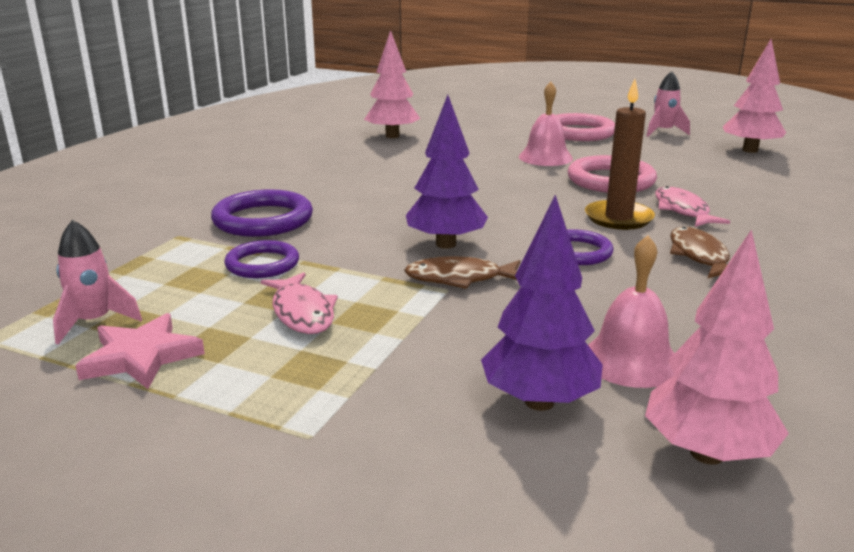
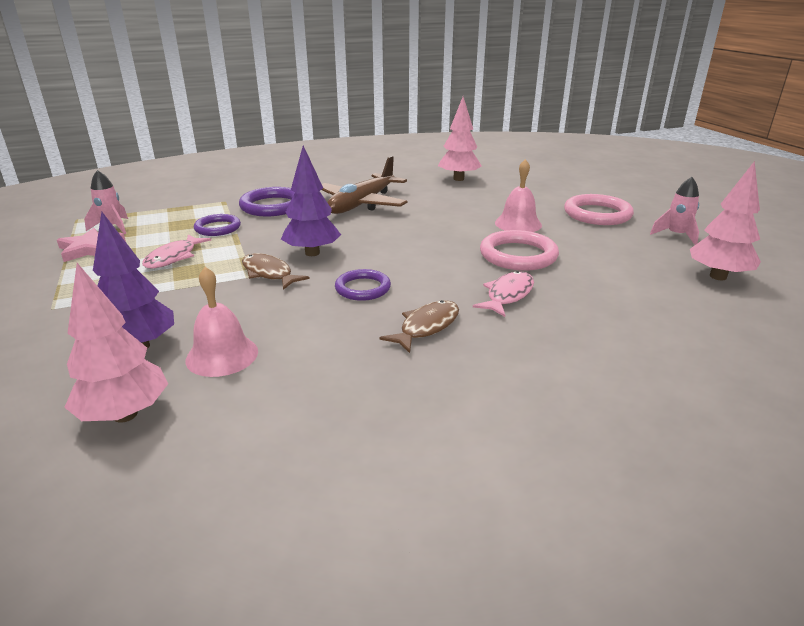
camera: 45 degrees right, 5 degrees up
brown candle [585,79,655,230] -> none
none -> brown plane [322,156,408,214]

